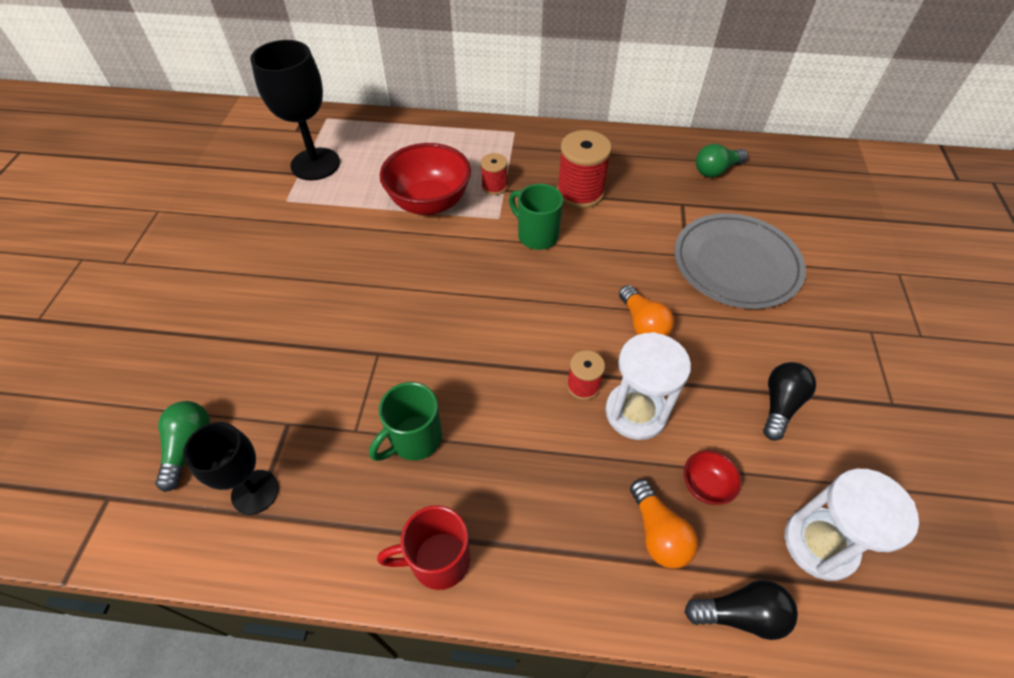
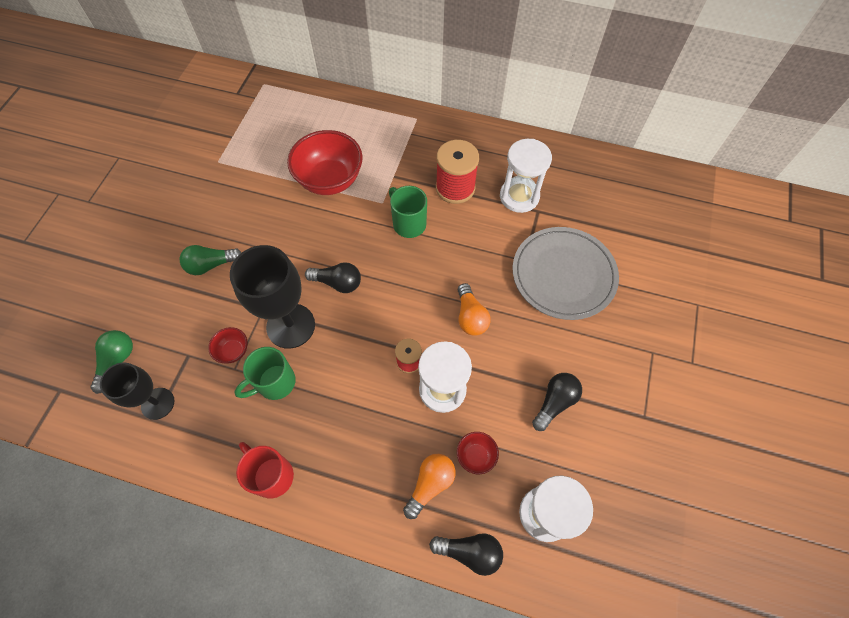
camera: 10 degrees right, 10 degrees up
black goblet [250,40,340,180] -> black goblet moved to [230,245,315,349]
red mug [377,505,470,590] -> red mug turned 45 degrees clockwise [236,442,294,498]
red spool [481,153,507,195] -> none
orange light bulb [630,479,698,569] -> orange light bulb turned 135 degrees counterclockwise [403,454,456,519]
green light bulb [696,144,748,177] -> green light bulb moved to [179,245,242,275]
none -> red bowl [208,327,247,363]
none -> black light bulb [305,262,361,293]
none -> white hourglass [500,139,552,213]

